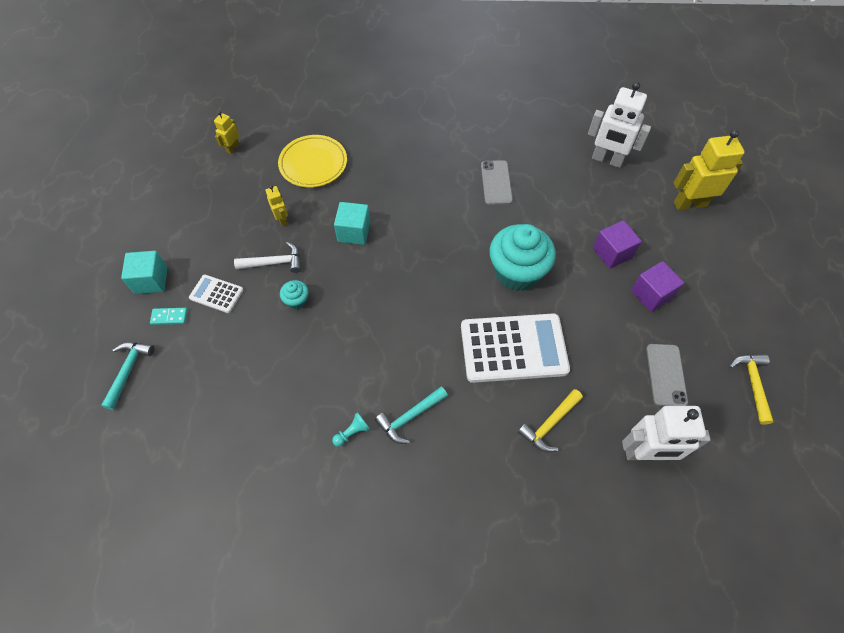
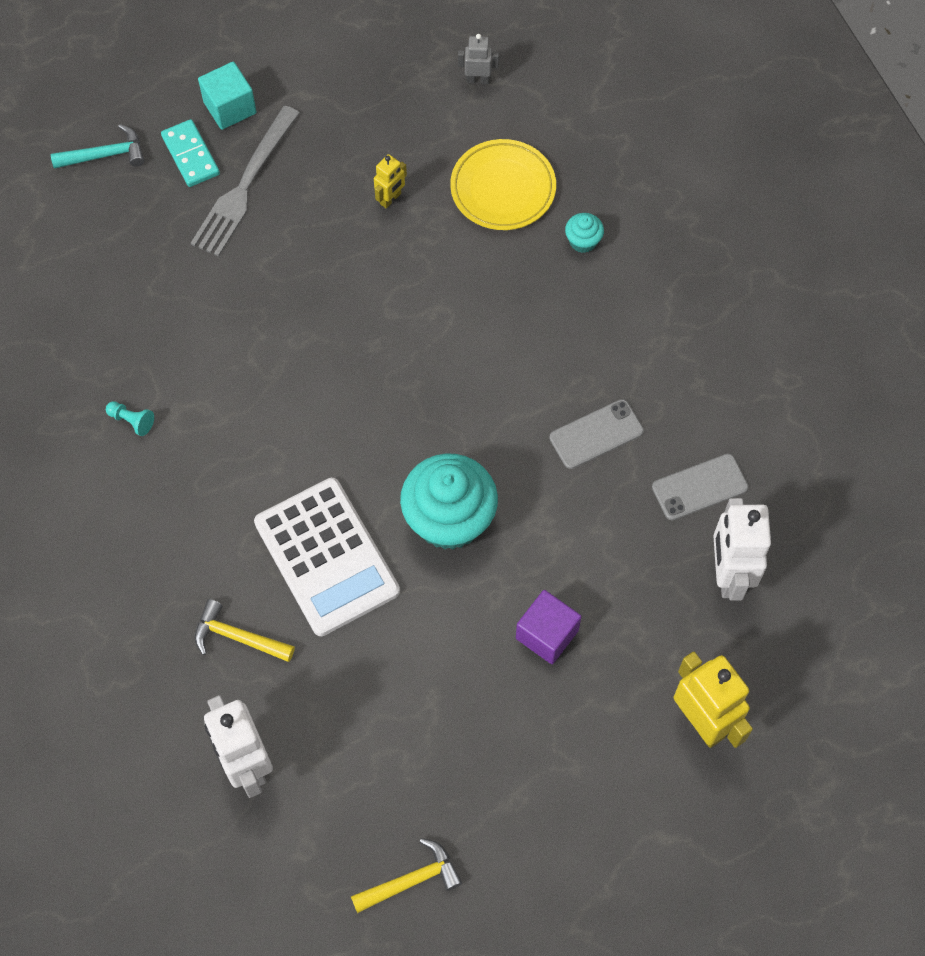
camera: 65 degrees right, 5 degrees up
turquoise domino [150,308,188,325] -> turquoise domino [161,119,220,187], size x1.54
white calculator [189,275,243,313] -> grey fork [191,106,300,257]
yellow robot [214,111,240,154] -> grey robot [458,34,499,84]
white hammer [234,242,301,273] -> none
turquoise cupcake [280,280,309,309] -> turquoise cupcake moved to [565,213,604,253]
turquoise cube [334,202,370,245] -> none
turquoise hammer [375,386,448,444] -> none
purple cube [631,261,684,312] -> none
grey phone [646,344,688,406] -> grey phone moved to [652,454,749,520]

